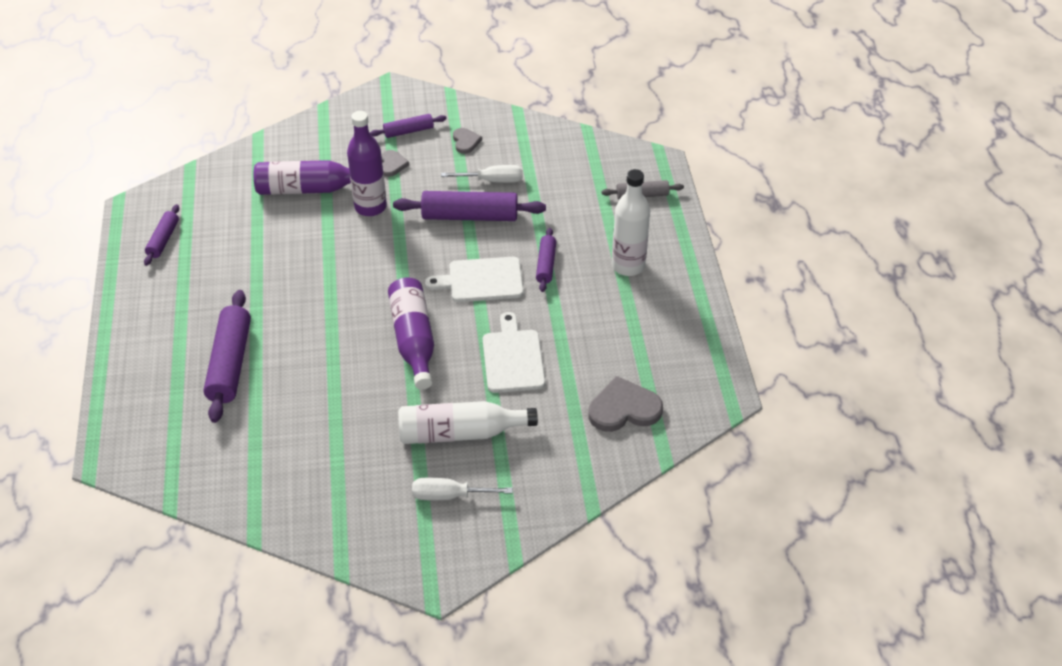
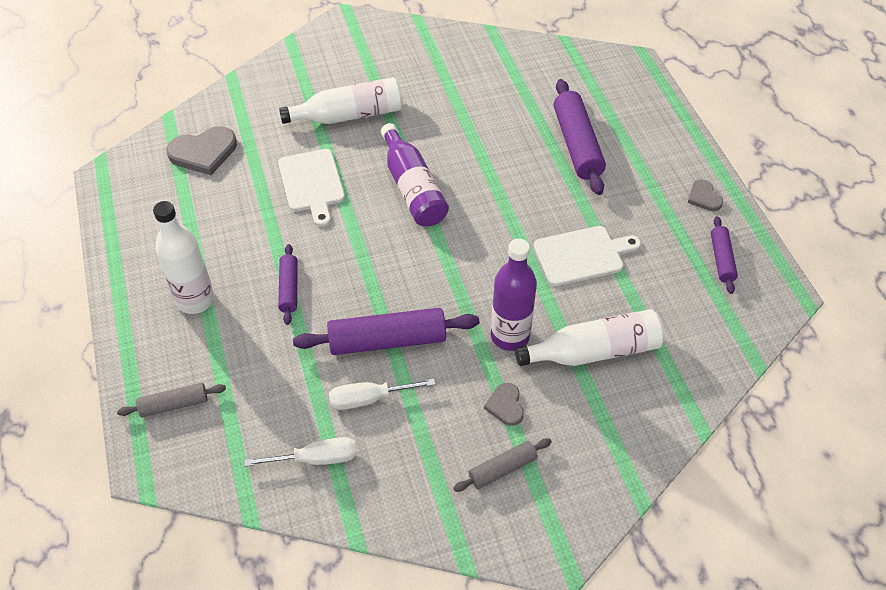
camera: 170 degrees right, 5 degrees up
purple bottle [254,160,351,195] -> white bottle [515,309,665,366]
purple rolling pin [370,114,447,138] -> grey rolling pin [453,438,552,492]
white screwdriver [412,478,513,500] -> white screwdriver moved to [244,437,356,466]
white cutting board [425,257,524,302] -> white cutting board moved to [534,226,641,286]
grey heart [453,128,482,154] -> grey heart moved to [688,179,723,211]

